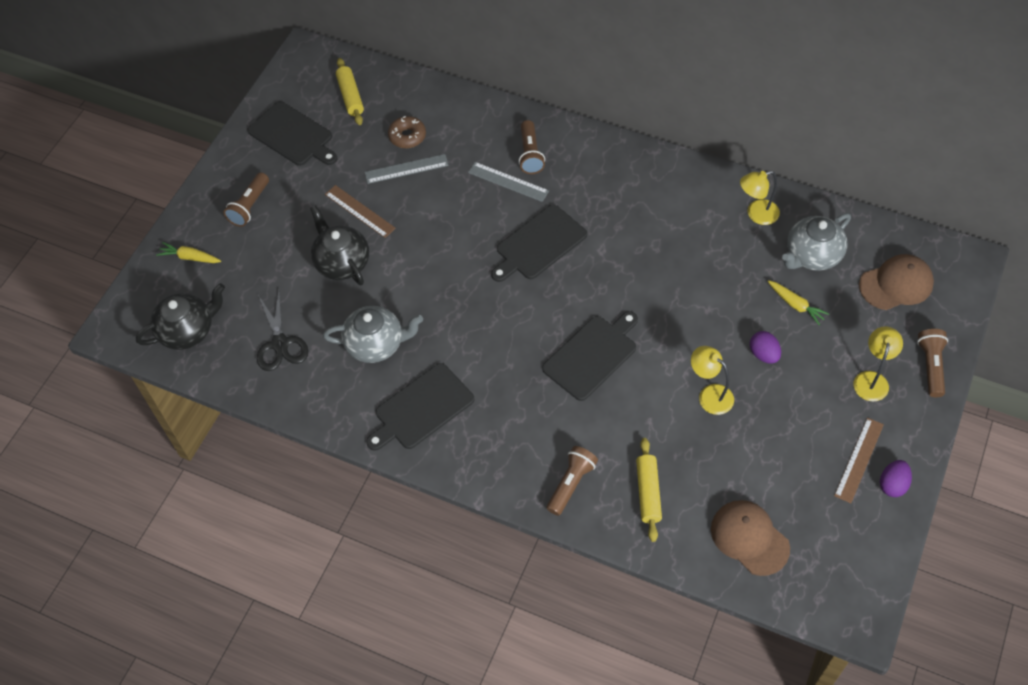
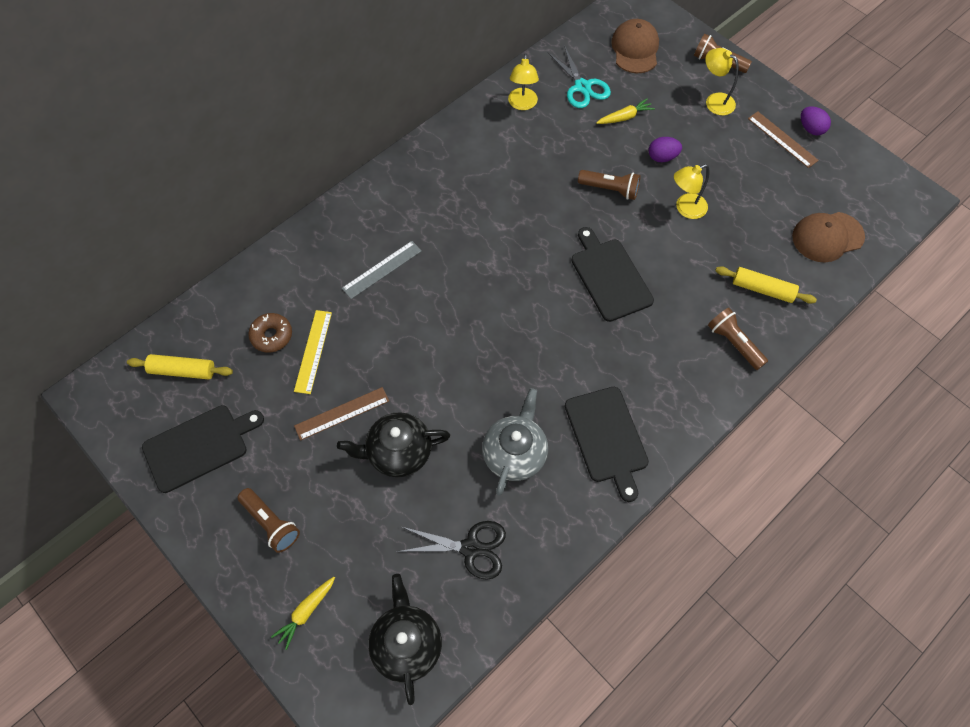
camera: 70 degrees left, 5 degrees up
grey ruler [365,154,449,184] -> yellow ruler [294,310,332,394]
black cutting board [491,204,587,282] -> none
brown flashlight [519,120,545,174] -> brown flashlight moved to [578,170,640,200]
grey teapot [782,213,851,271] -> turquoise scissors [548,45,611,108]

